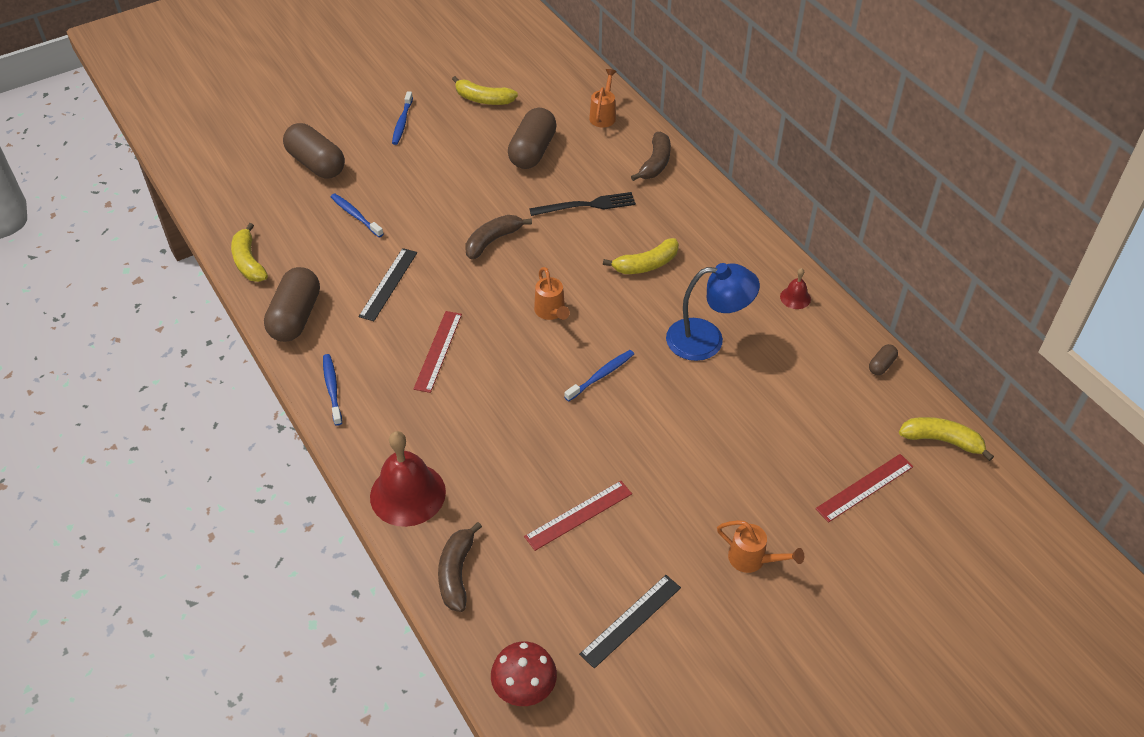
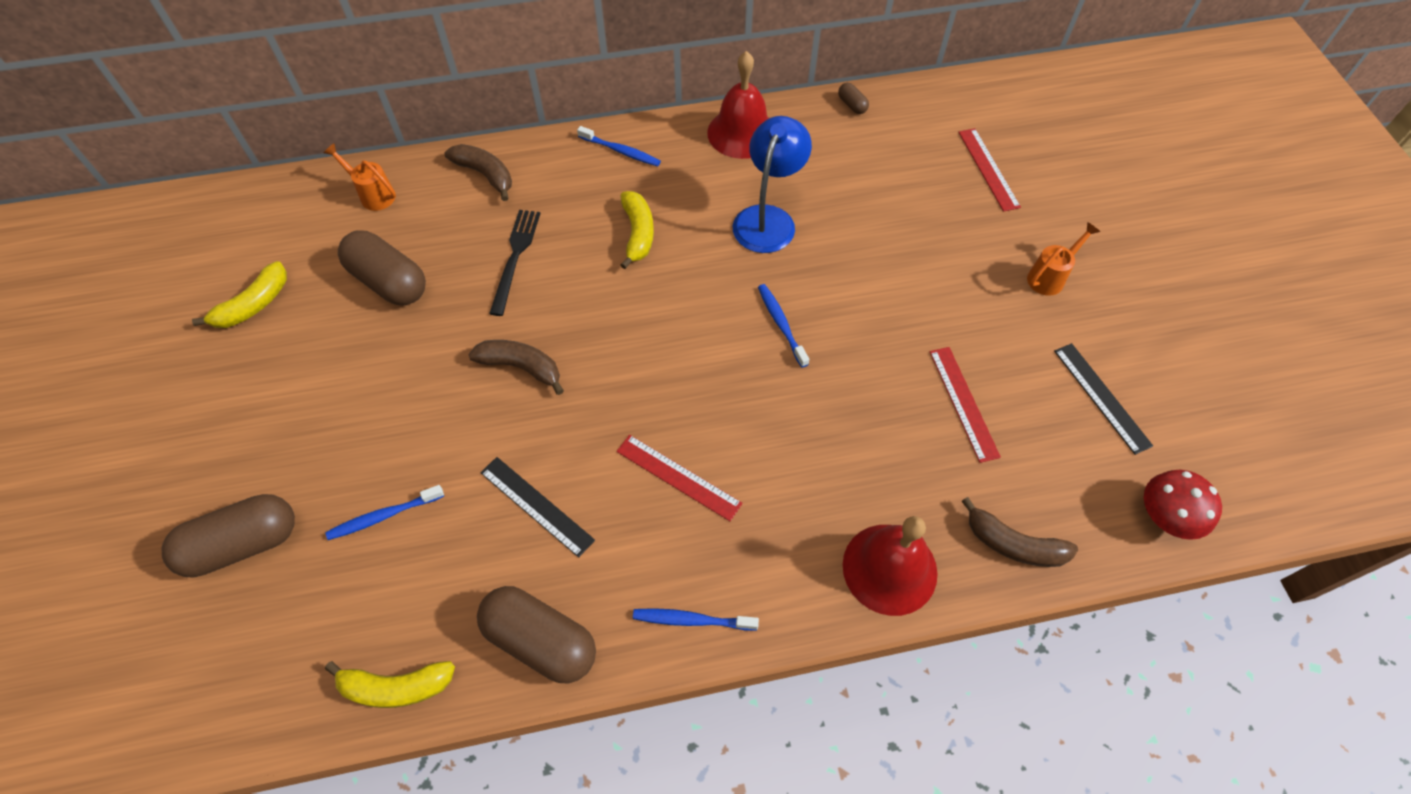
camera: 70 degrees left, 10 degrees up
blue toothbrush [392,91,413,145] -> blue toothbrush moved to [577,126,661,167]
brown banana [466,215,532,260] -> brown banana turned 135 degrees clockwise [468,340,564,395]
orange watering can [534,267,570,320] -> none
red bell [780,268,811,309] -> red bell [707,51,769,159], size x2.16
yellow banana [899,417,994,461] -> none

